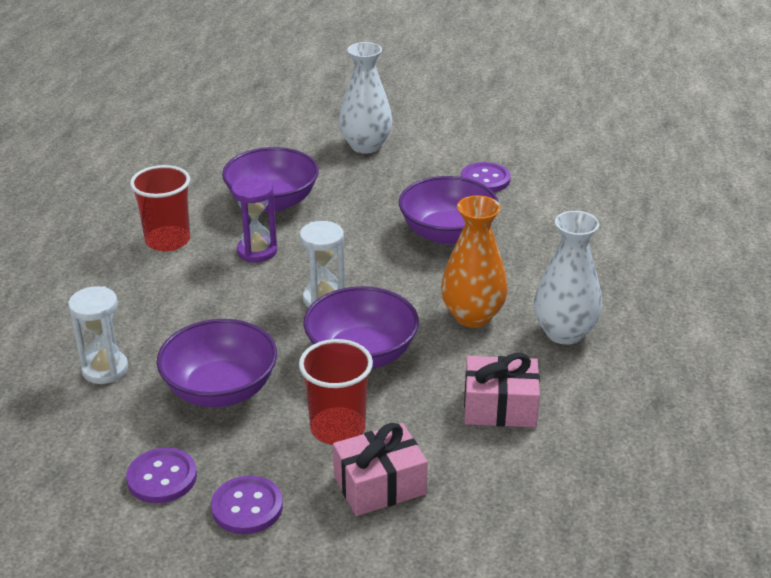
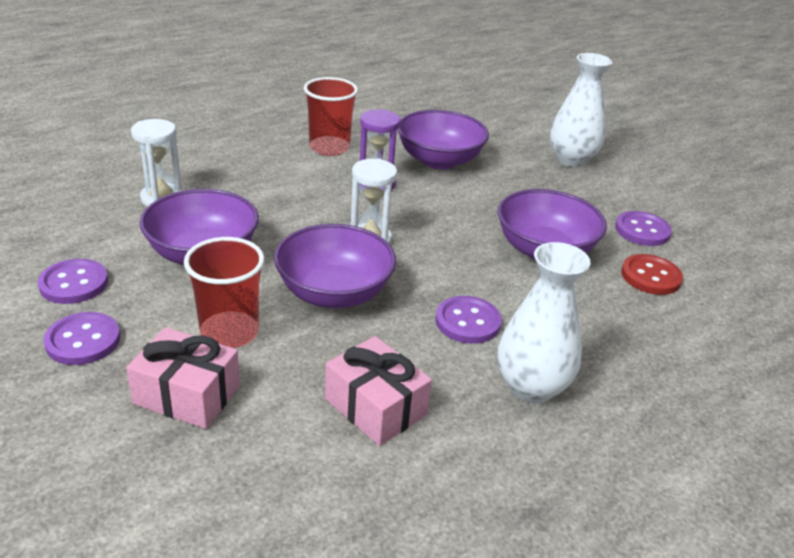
camera: 40 degrees right, 0 degrees up
orange vase [441,195,508,328] -> purple button [435,296,501,344]
none -> red button [621,254,683,295]

